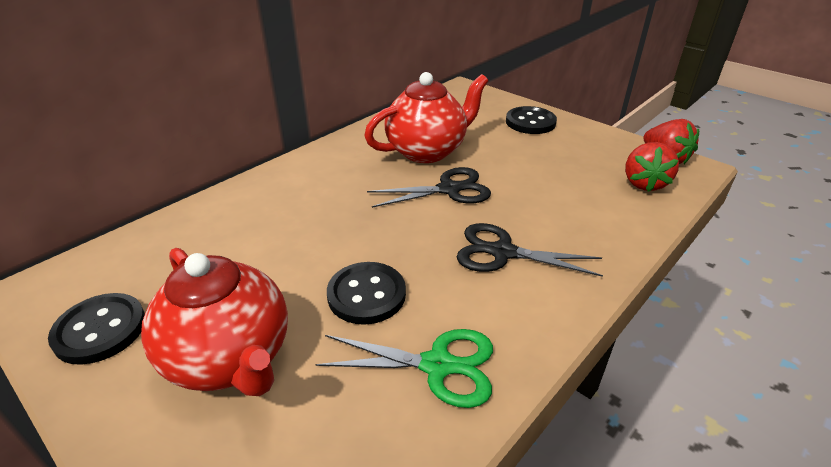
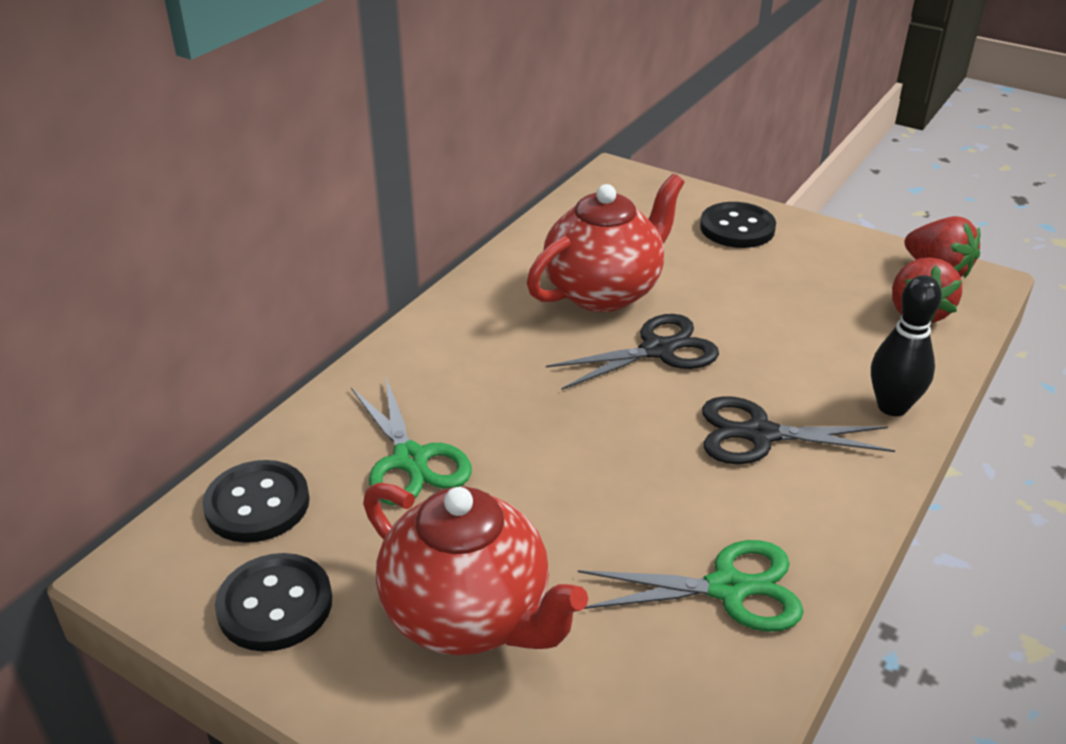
camera: 10 degrees left, 0 degrees up
black button [327,262,406,325] -> black button moved to [202,460,310,543]
none -> green scissors [351,377,472,505]
none -> black bowling pin [871,275,942,416]

